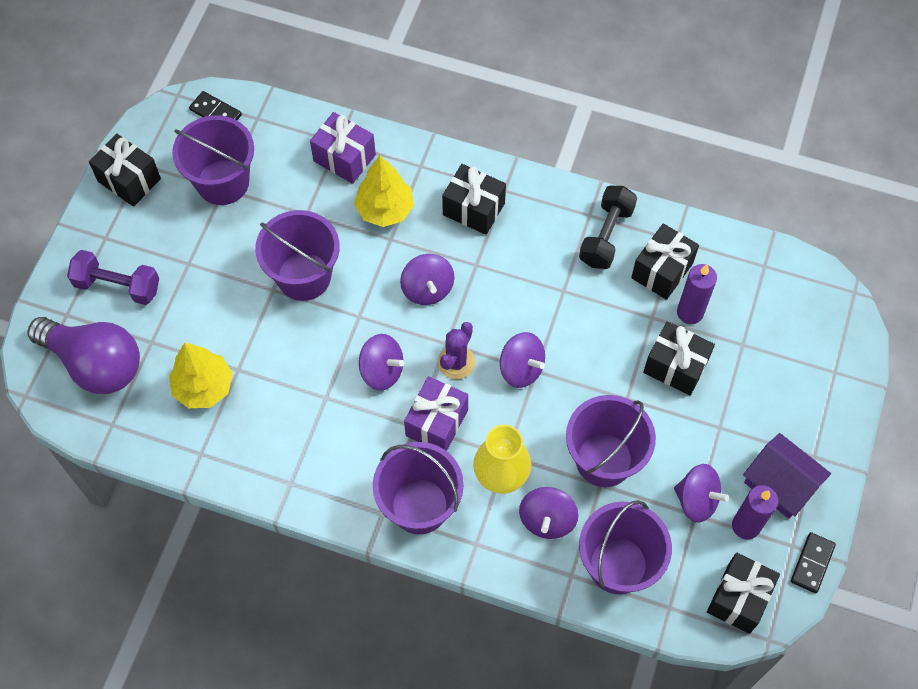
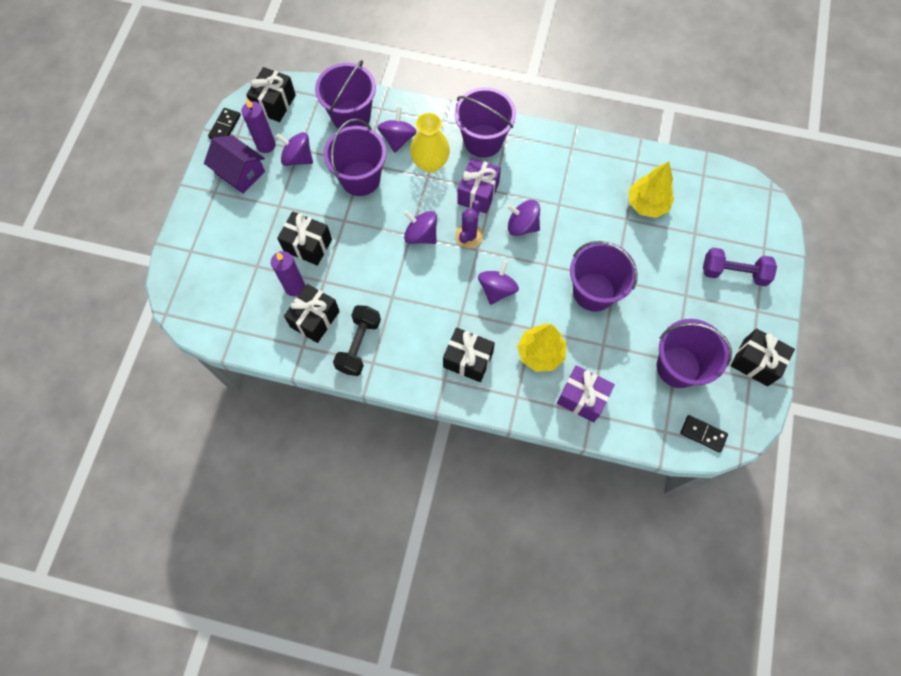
camera: 175 degrees right, 5 degrees up
purple light bulb [27,317,140,394] -> none
purple spinning top [400,254,454,305] -> purple spinning top turned 45 degrees clockwise [478,261,519,305]

